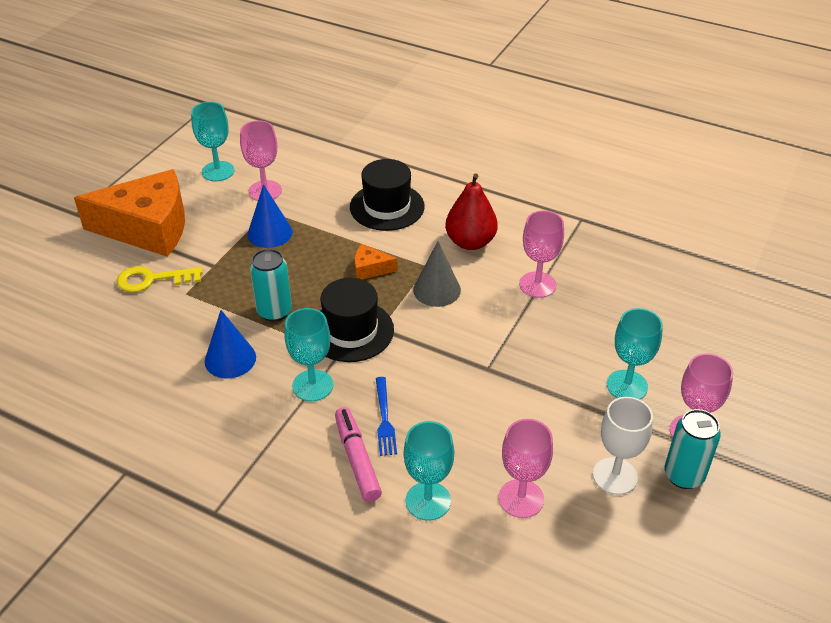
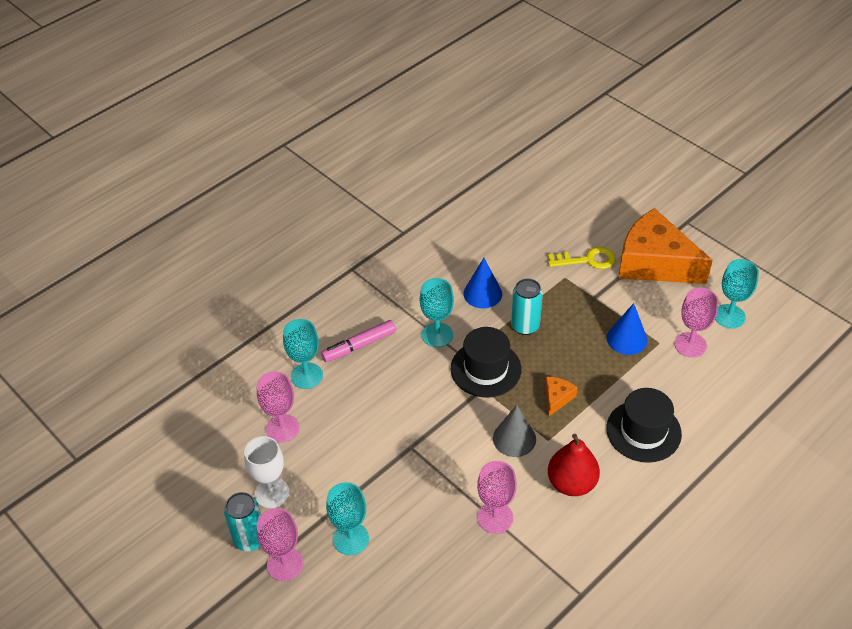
camera: 110 degrees right, 5 degrees up
orange cheese [74,169,185,257] -> orange cheese turned 105 degrees clockwise [619,208,713,284]
yellow key [117,266,203,293] -> yellow key turned 75 degrees clockwise [548,247,616,269]
pink marker [335,407,382,502] -> pink marker turned 150 degrees clockwise [321,320,396,362]
blue fork [376,377,397,456] -> none

